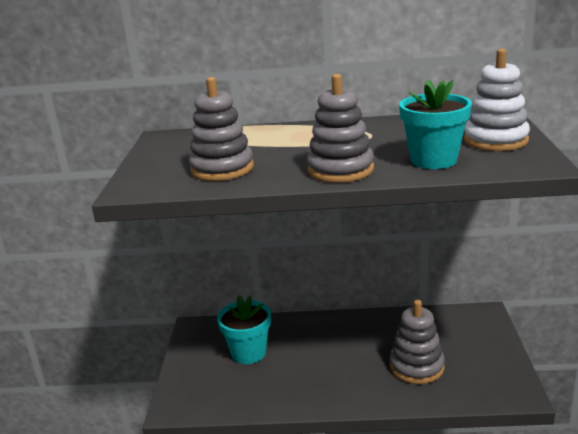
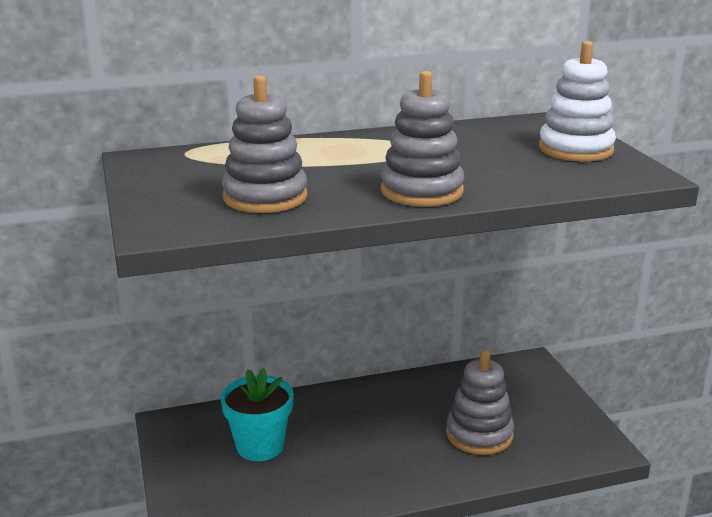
camera: 20 degrees left, 0 degrees up
turquoise flower pot [399,79,472,169] -> none

